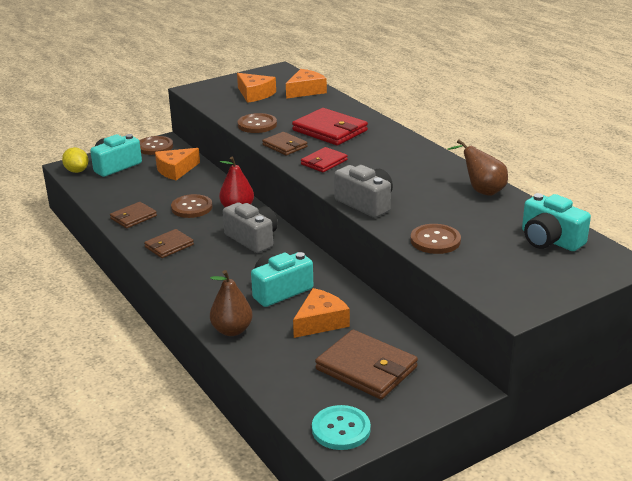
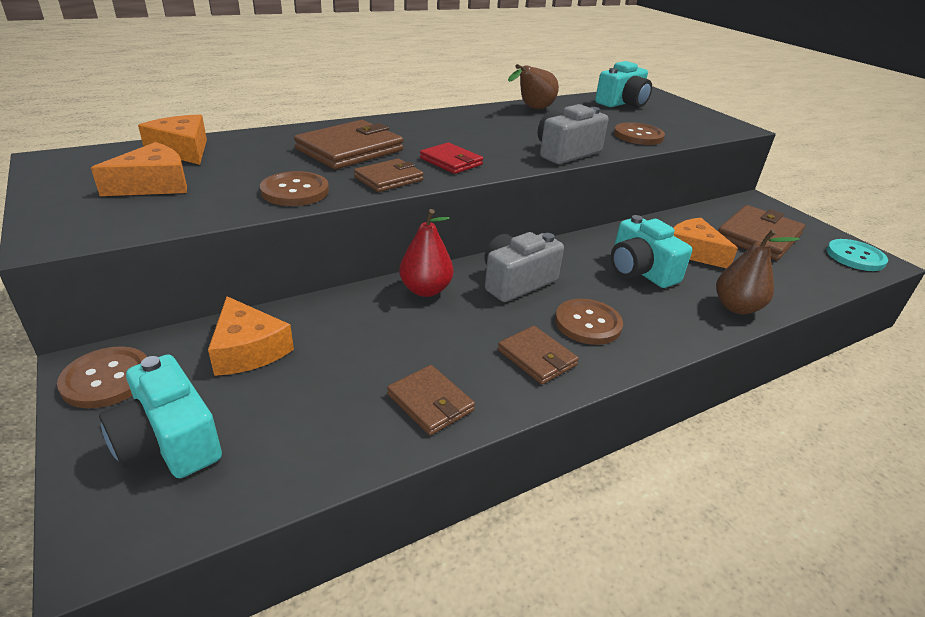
camera: 90 degrees left, 5 degrees up
yellow lemon [62,147,88,173] -> none
brown button [171,194,212,218] -> brown button moved to [555,299,623,345]
red wallet [292,108,368,145] -> brown wallet [294,120,403,169]

